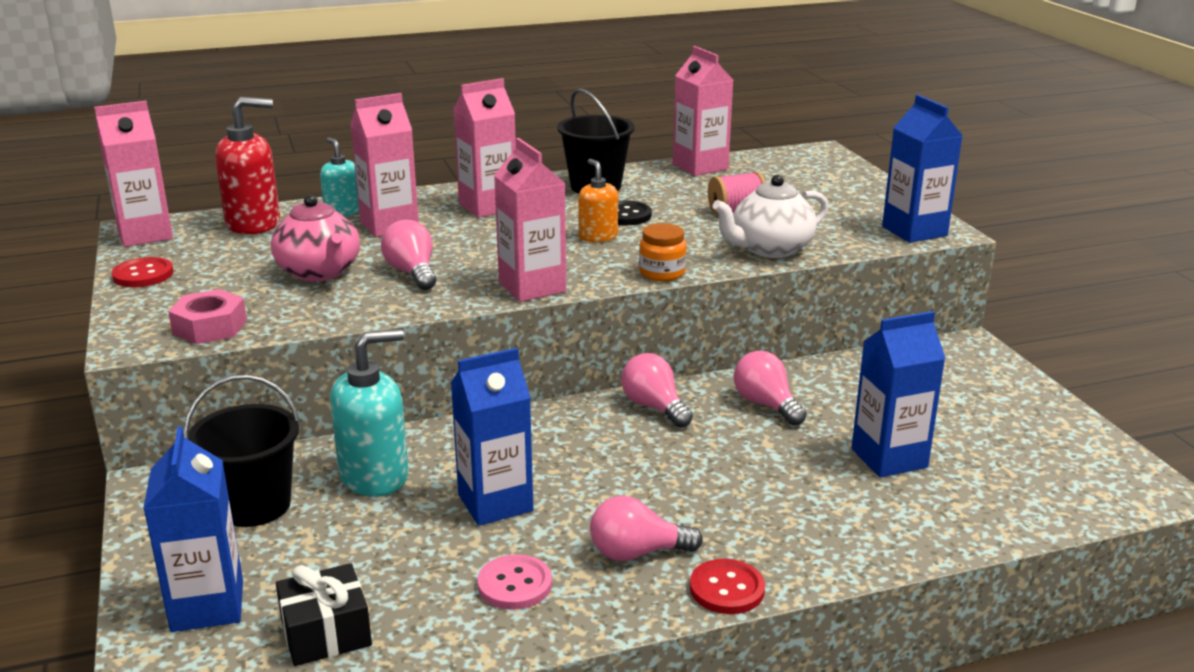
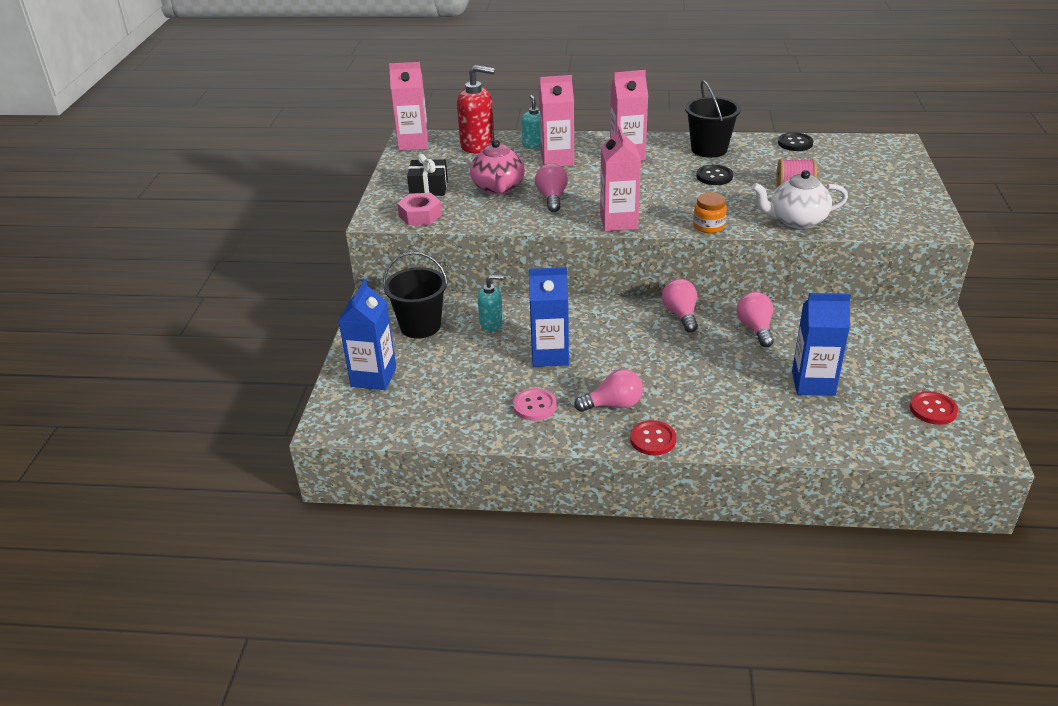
camera: 25 degrees right, 10 degrees up
red button [112,257,173,287] -> red button moved to [910,391,958,425]
black gift [276,563,372,666] -> black gift moved to [407,153,448,196]
turquoise soap dispenser [330,329,409,497] -> turquoise soap dispenser [478,275,504,331], size x0.59
orange soap dispenser [578,159,618,242] -> none
pink light bulb [590,496,703,561] -> pink light bulb turned 150 degrees clockwise [574,369,643,412]
pink carton [673,46,733,176] -> black button [778,132,814,151]
blue carton [882,95,963,243] -> none

